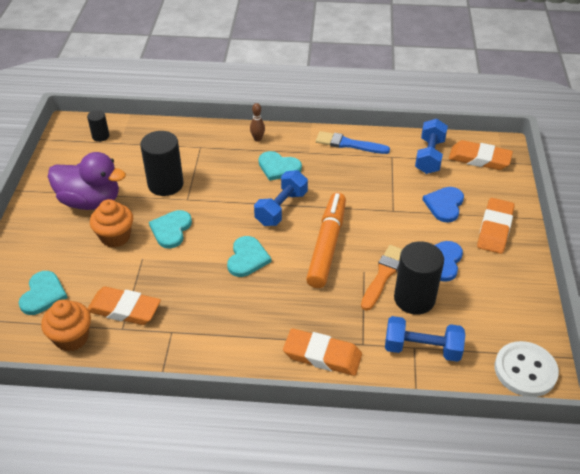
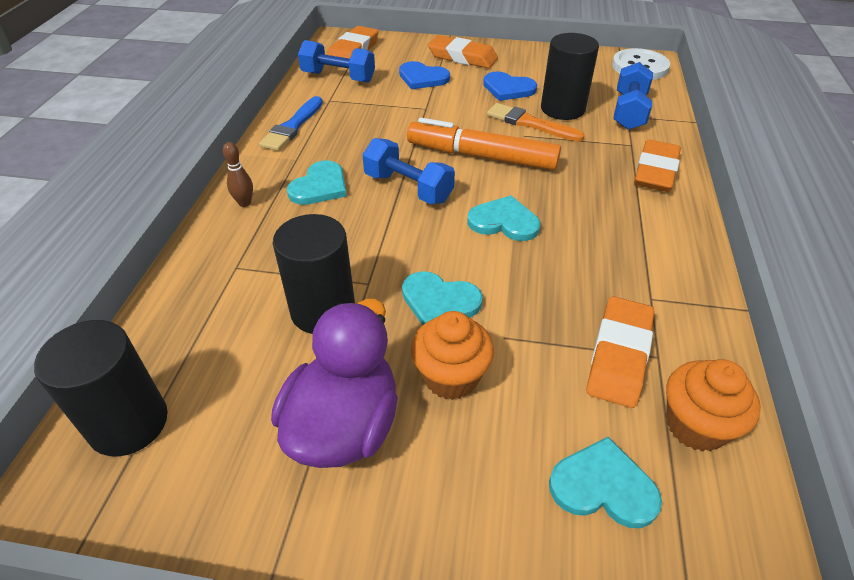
camera: 85 degrees left, 0 degrees up
black cylinder [87,110,109,142] -> black cylinder [34,320,168,456], size x1.93

